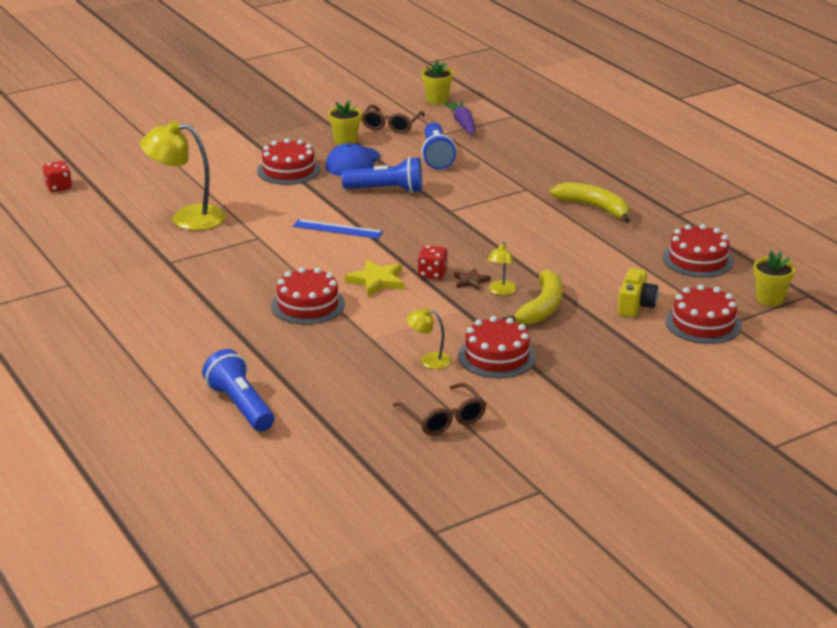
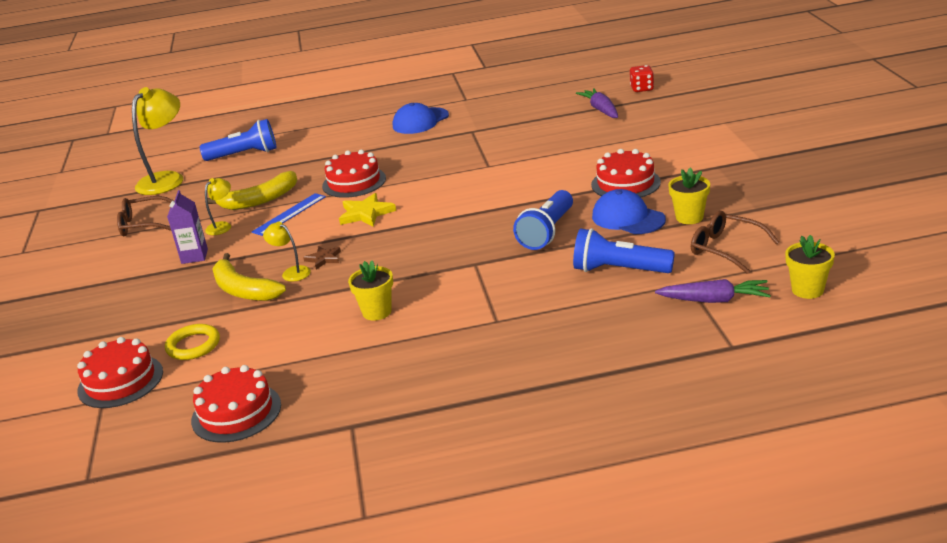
camera: 115 degrees right, 0 degrees up
yellow lamp [140,121,225,230] -> yellow lamp moved to [132,87,183,195]
blue ruler [293,219,383,239] -> blue ruler moved to [252,193,326,236]
red dice [418,245,448,279] -> none
red cake [458,316,536,378] -> purple carton [167,190,208,264]
yellow banana [550,182,630,223] -> yellow banana moved to [207,171,297,210]
yellow camera [618,268,658,317] -> yellow ring [165,324,220,360]
yellow flower pot [753,251,795,306] -> yellow flower pot moved to [348,261,393,320]
none -> blue cap [393,103,449,134]
none -> purple carrot [576,88,618,118]

